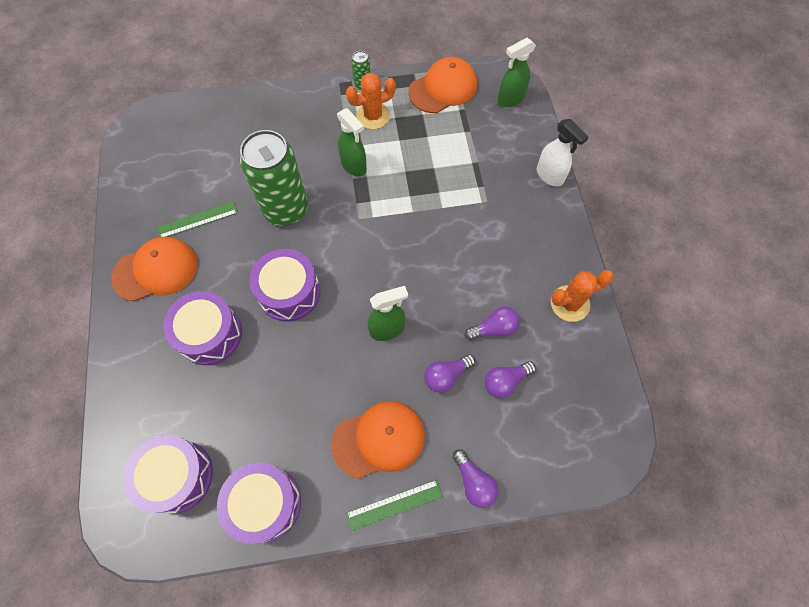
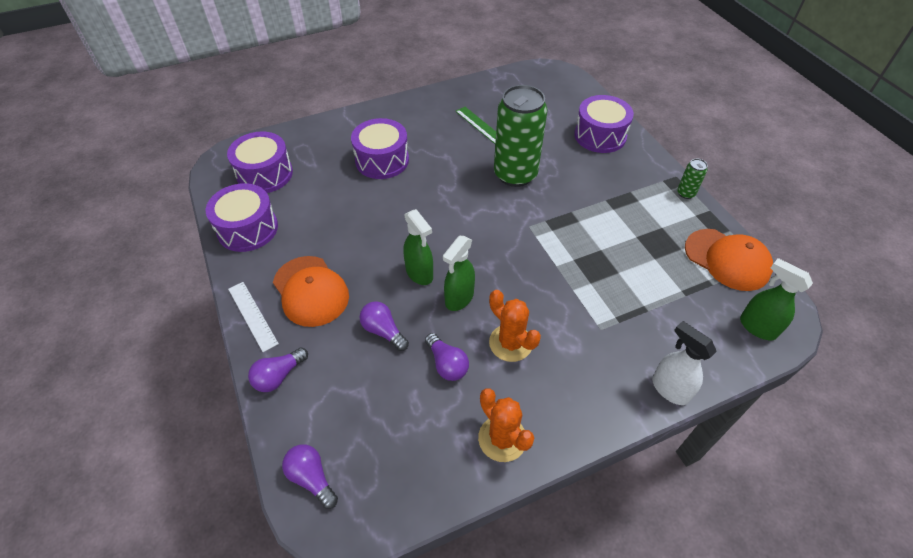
camera: 75 degrees right, 15 degrees down
orange cap [111,237,198,302] -> none
purple drum [249,249,320,322] -> purple drum moved to [574,95,634,153]
green spray bottle [337,108,367,177] -> green spray bottle moved to [443,236,475,311]
orange cactus [346,73,396,129] -> orange cactus moved to [489,290,541,362]
green ruler [346,480,443,531] -> white ruler [228,282,279,352]
purple light bulb [484,361,536,398] -> purple light bulb moved to [282,444,338,509]
white spray bottle [537,119,589,187] -> white spray bottle turned 105 degrees clockwise [652,321,717,405]

